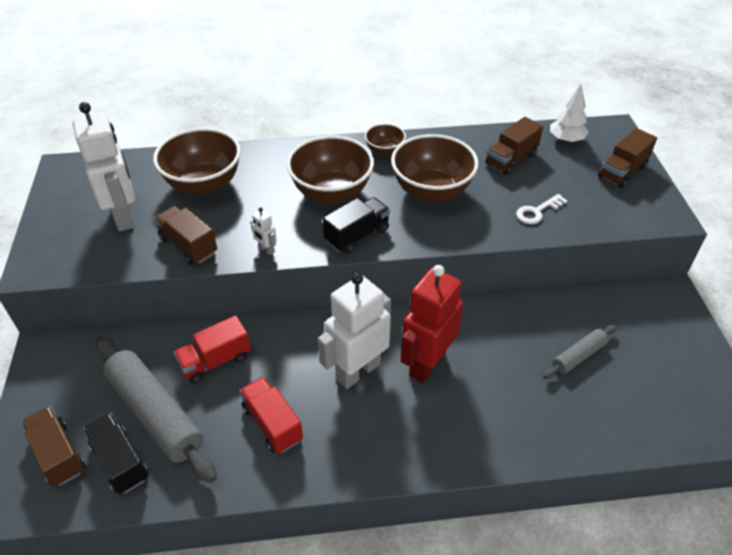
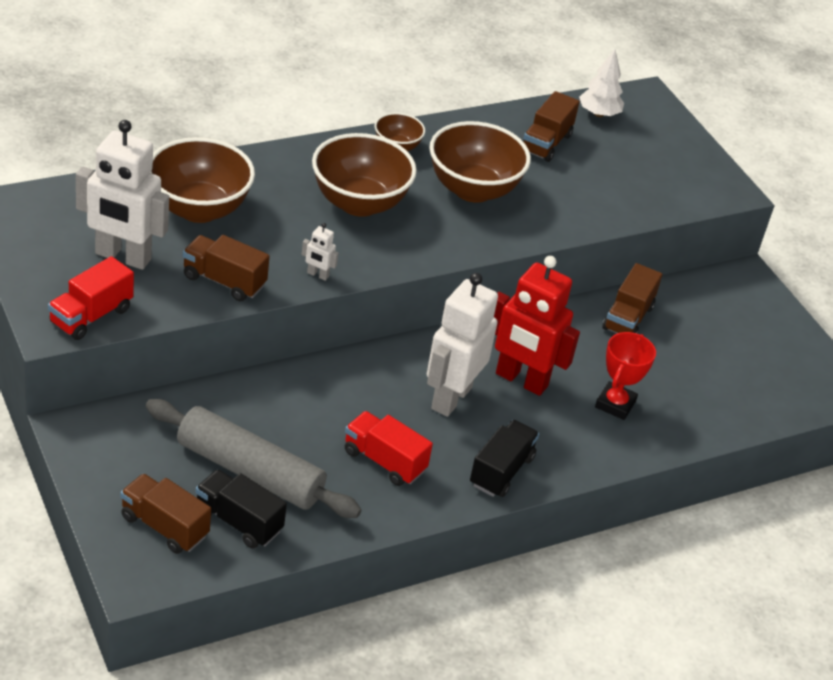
camera: 25 degrees left, 5 degrees down
white robot [73,102,135,231] -> white robot turned 150 degrees clockwise [76,120,169,270]
red truck [173,315,251,384] -> red truck moved to [48,256,134,340]
black truck [323,197,390,254] -> black truck moved to [470,420,539,497]
red robot [401,265,463,383] -> red robot turned 75 degrees counterclockwise [494,256,580,396]
white key [516,194,567,224] -> none
grey rolling pin [543,325,617,379] -> none
brown truck [598,128,657,188] -> brown truck moved to [602,263,662,334]
none -> red trophy [595,332,656,420]

